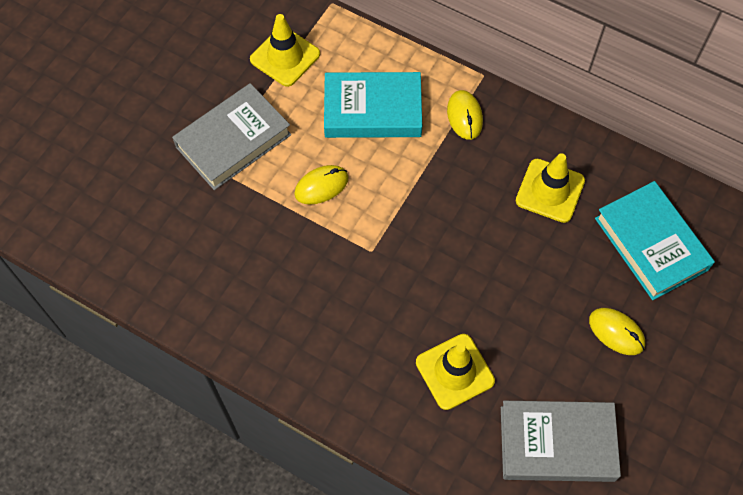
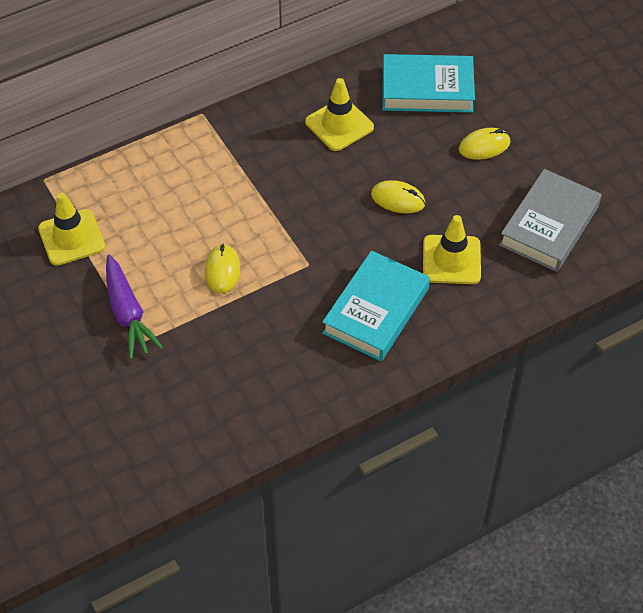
camera: 60 degrees left, 10 degrees down
grey book [172,83,291,190] -> purple carrot [106,254,164,360]
turquoise book [324,72,422,138] -> turquoise book moved to [322,250,430,361]
yellow mouse [447,90,483,140] -> yellow mouse moved to [371,180,425,214]

